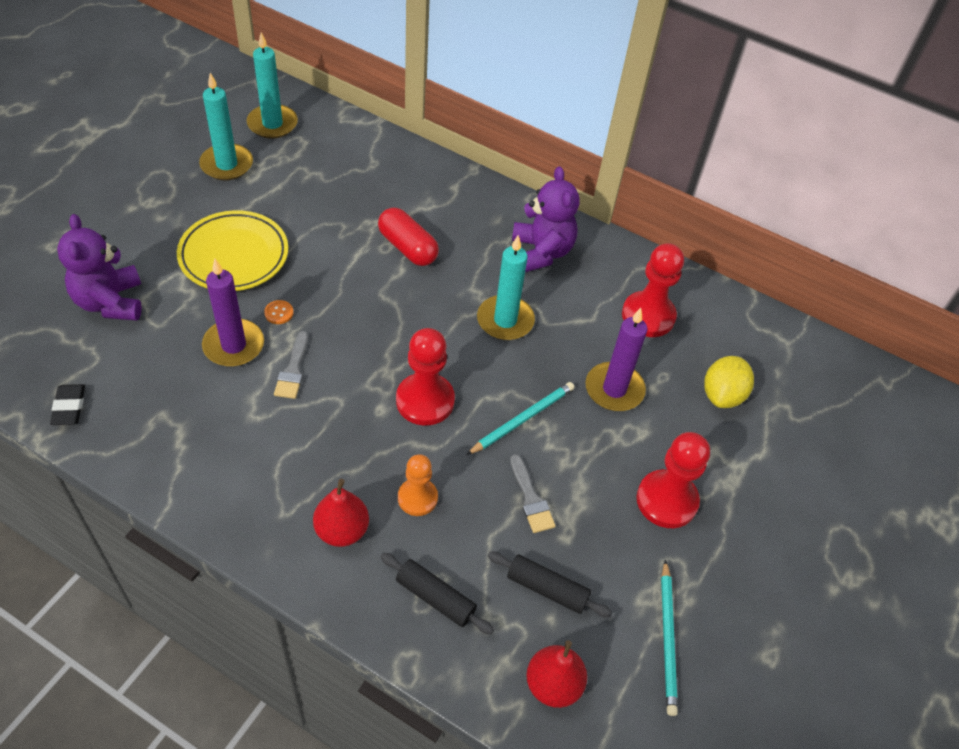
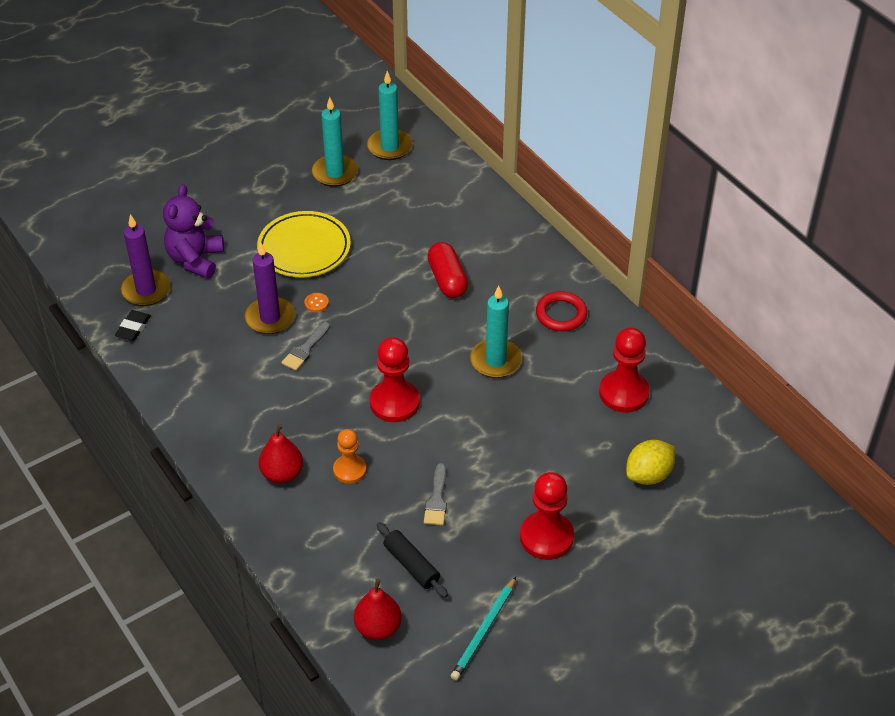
camera: 30 degrees right, 5 degrees down
black rolling pin [380,553,494,634] -> none
turquoise pencil [466,382,575,455] -> none
purple teddy bear [512,166,580,272] -> red ring [536,291,587,331]
purple candle [585,308,647,411] -> purple candle moved to [120,214,171,306]

